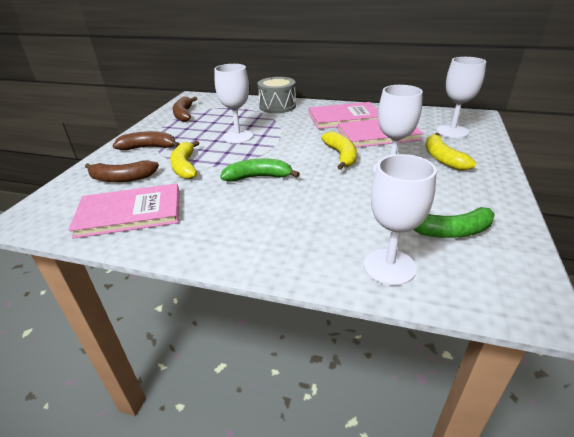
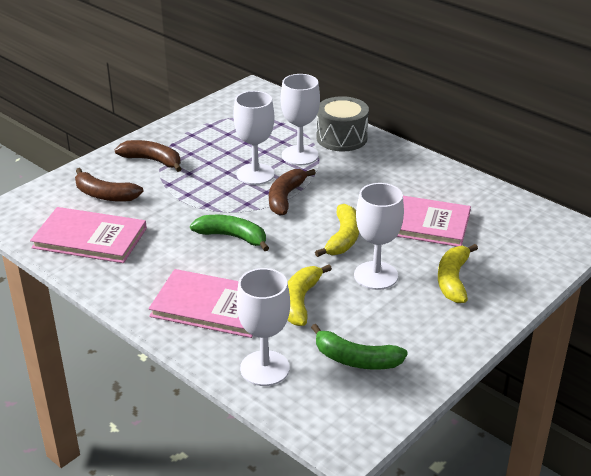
camera: 25 degrees right, 0 degrees up
yellow banana [170,140,199,179] -> yellow banana moved to [287,265,332,326]
brown banana [173,97,197,122] -> brown banana moved to [269,169,316,216]
pink book [309,102,378,129] -> pink book moved to [149,269,253,338]
white goblet [436,57,486,138] -> white goblet moved to [280,74,320,165]

